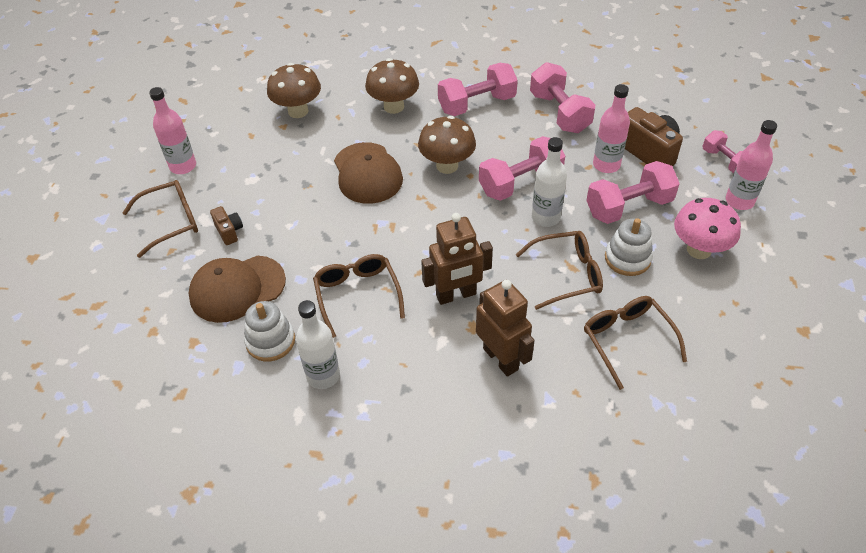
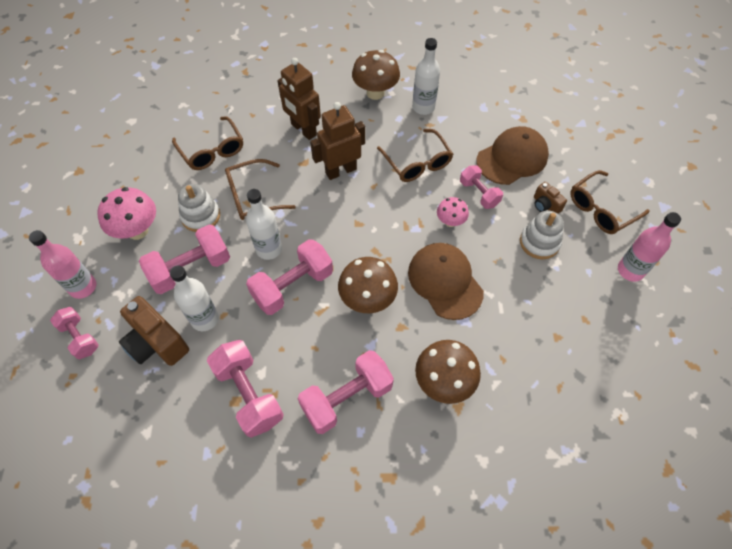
camera: 170 degrees right, 10 degrees up
white stacking toy [244,301,295,362] -> white stacking toy moved to [520,211,564,259]
brown mushroom [267,63,321,118] -> brown mushroom moved to [352,50,400,100]
pink bottle [593,84,630,173] -> white bottle [170,266,219,331]
none -> pink mushroom [437,197,469,227]
none -> pink dumbbell [460,165,503,209]

